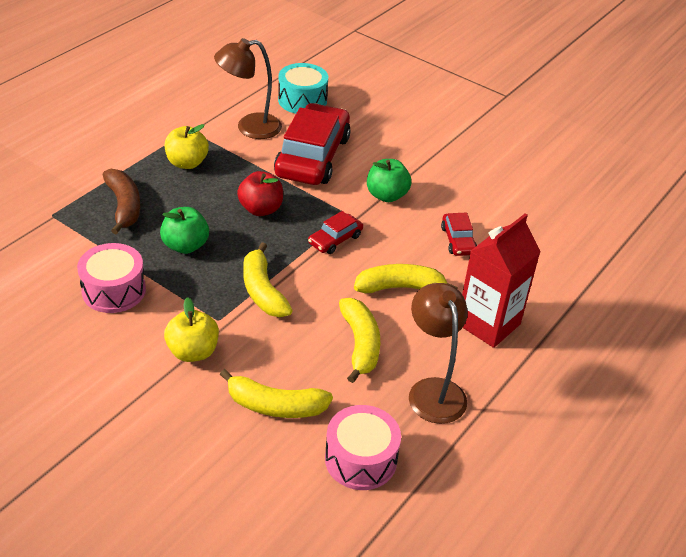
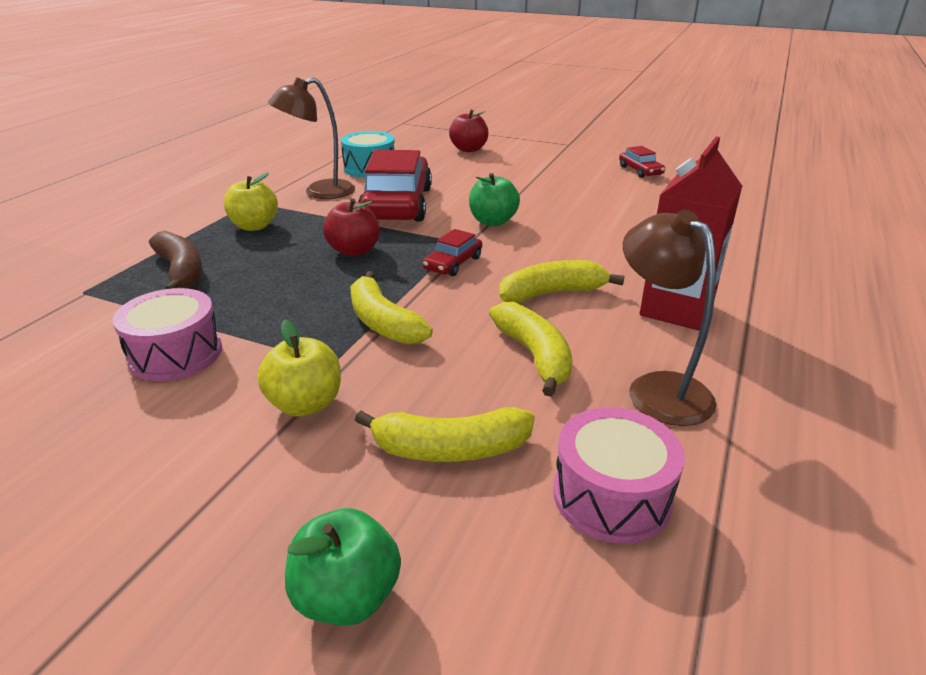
camera: 10 degrees left, 10 degrees down
green apple [160,207,209,254] -> green apple moved to [285,508,401,626]
red car [441,213,477,256] -> red car moved to [619,146,665,178]
none -> red apple [449,110,488,152]

